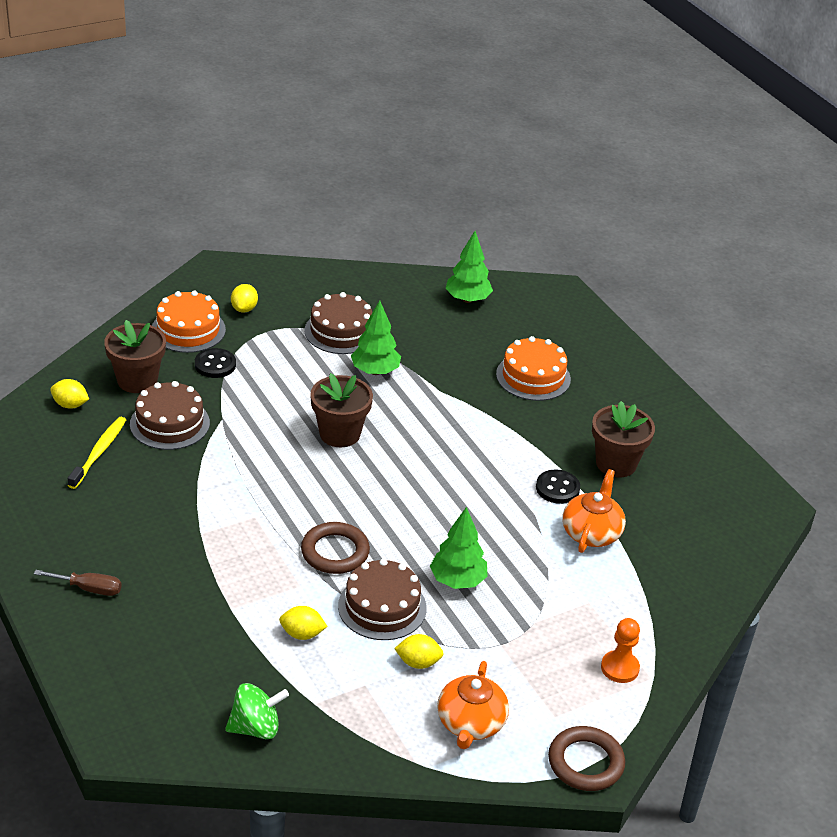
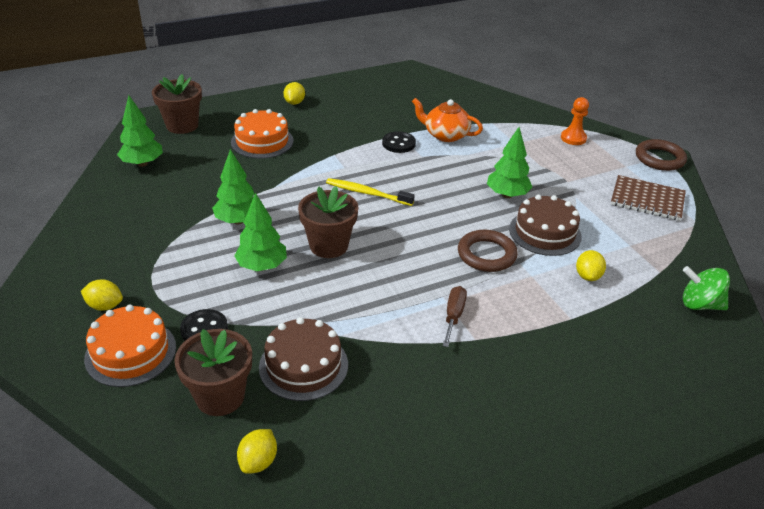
camera: 85 degrees left, 0 degrees up
brown screwdriver [34,570,122,596] -> brown screwdriver moved to [443,286,467,347]
yellow toothbrush [68,417,126,489] -> yellow toothbrush moved to [326,178,415,206]
green spinning top [225,683,289,739] -> green spinning top turned 60 degrees counterclockwise [683,266,730,310]
brown cake [304,292,372,354] -> none
yellow lemon [394,634,444,669] -> yellow lemon moved to [284,82,305,105]
orange teapot [437,661,509,749] -> brown notebook [611,175,686,221]
brown flower pot [592,401,655,477] -> brown flower pot moved to [152,74,202,134]
none -> green tree [234,193,287,271]

